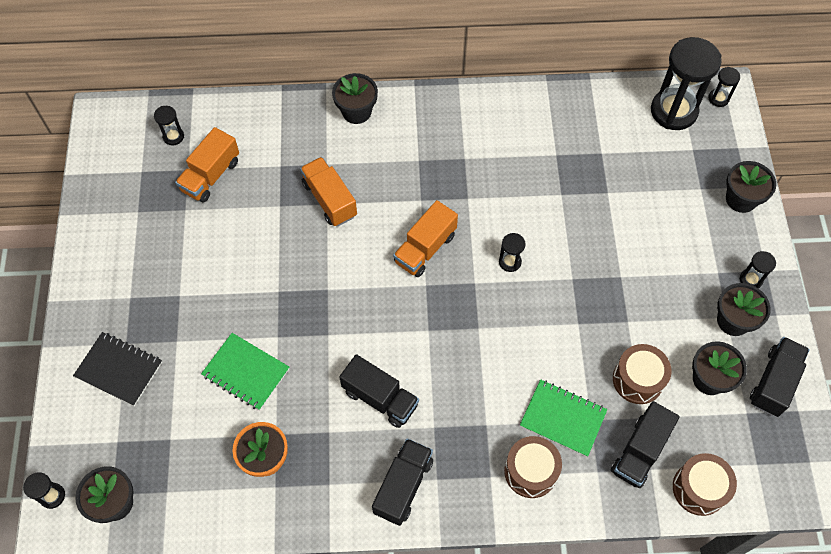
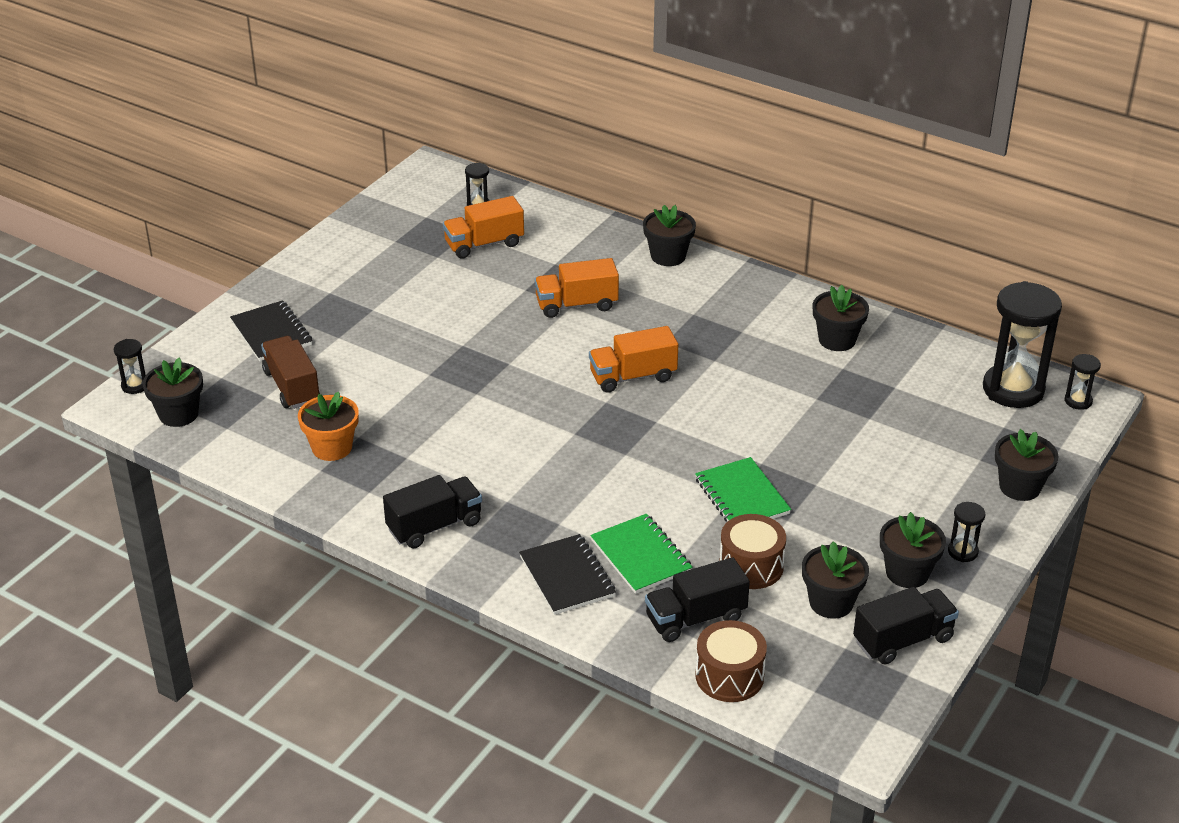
camera: 35 degrees right, 25 degrees down
green notebook [201,333,289,410] -> green notebook moved to [695,457,791,522]
orange truck [300,157,357,226] -> orange truck turned 105 degrees counterclockwise [535,258,619,318]
black truck [339,354,419,428] -> none
black hourglass [499,233,526,272] -> none
brown drum [504,436,562,498] -> black notebook [519,534,616,615]
none -> brown truck [261,336,320,409]
none -> black flower pot [813,285,869,351]

